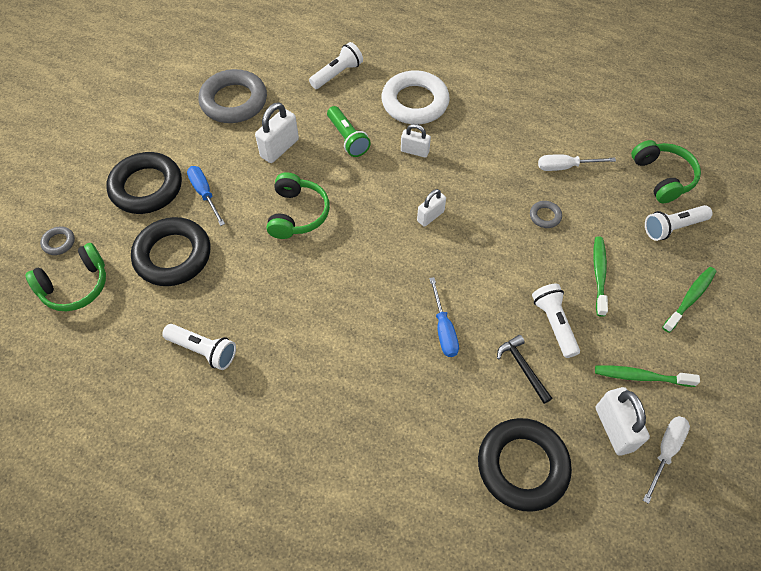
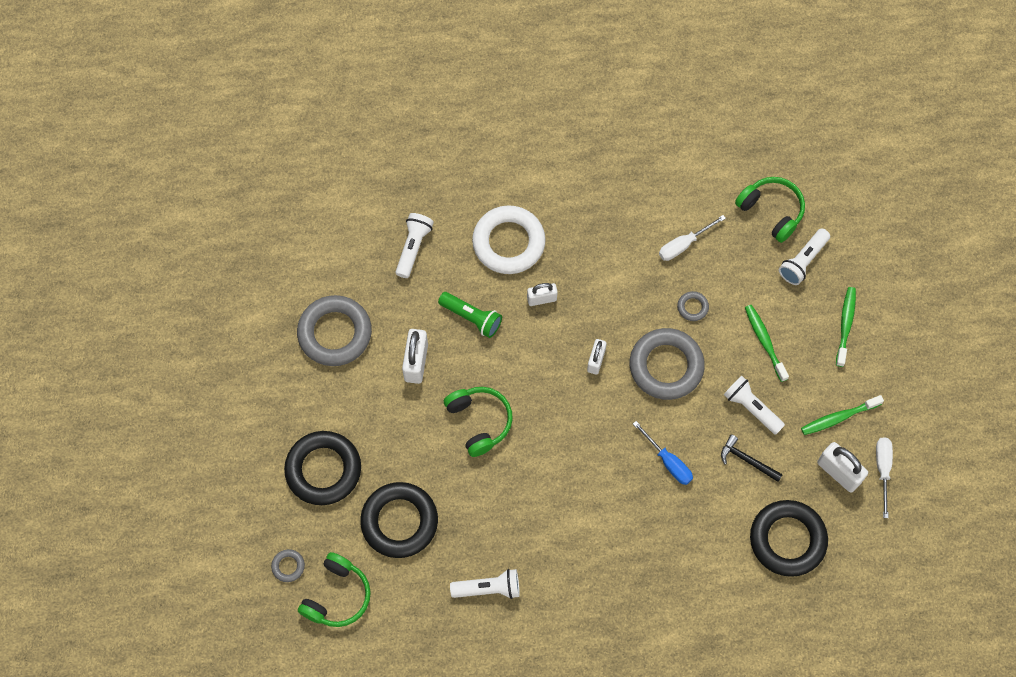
camera: 30 degrees left, 10 degrees up
blue screwdriver [187,166,225,226] -> none
none -> grey ring [630,328,705,400]

